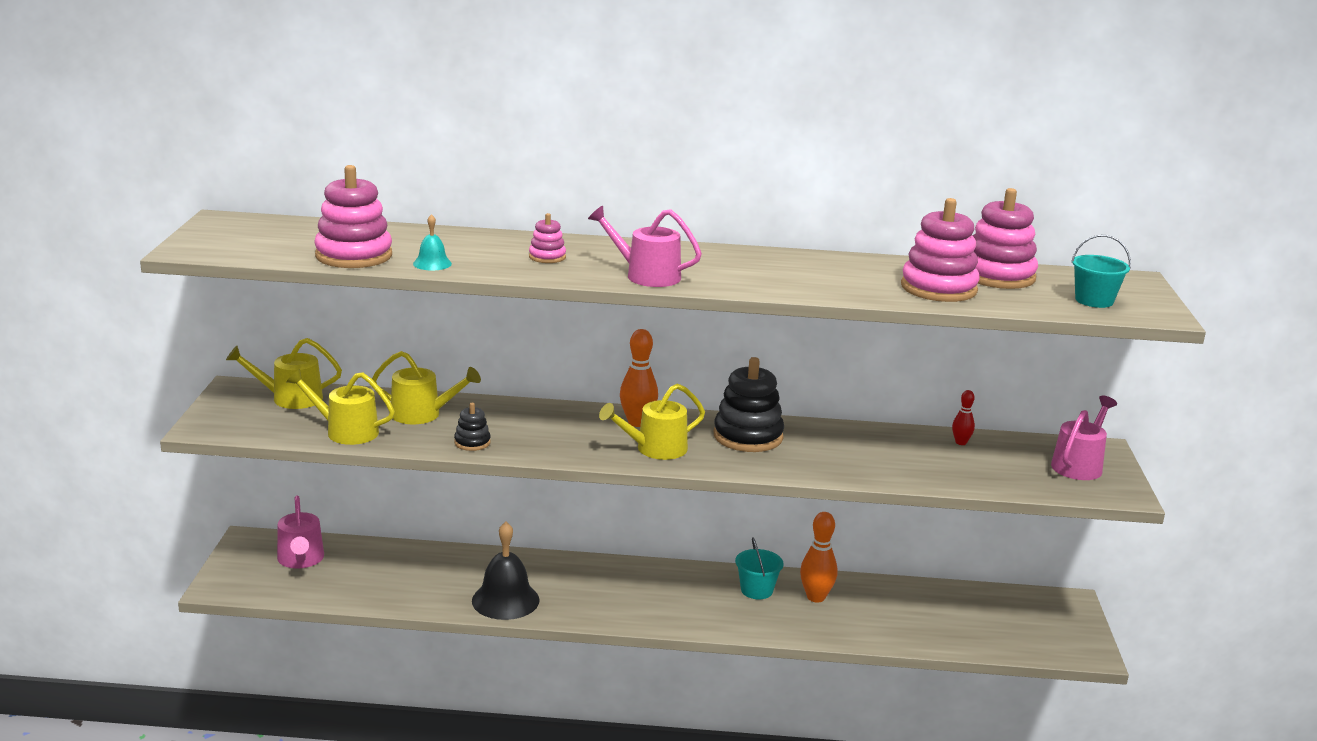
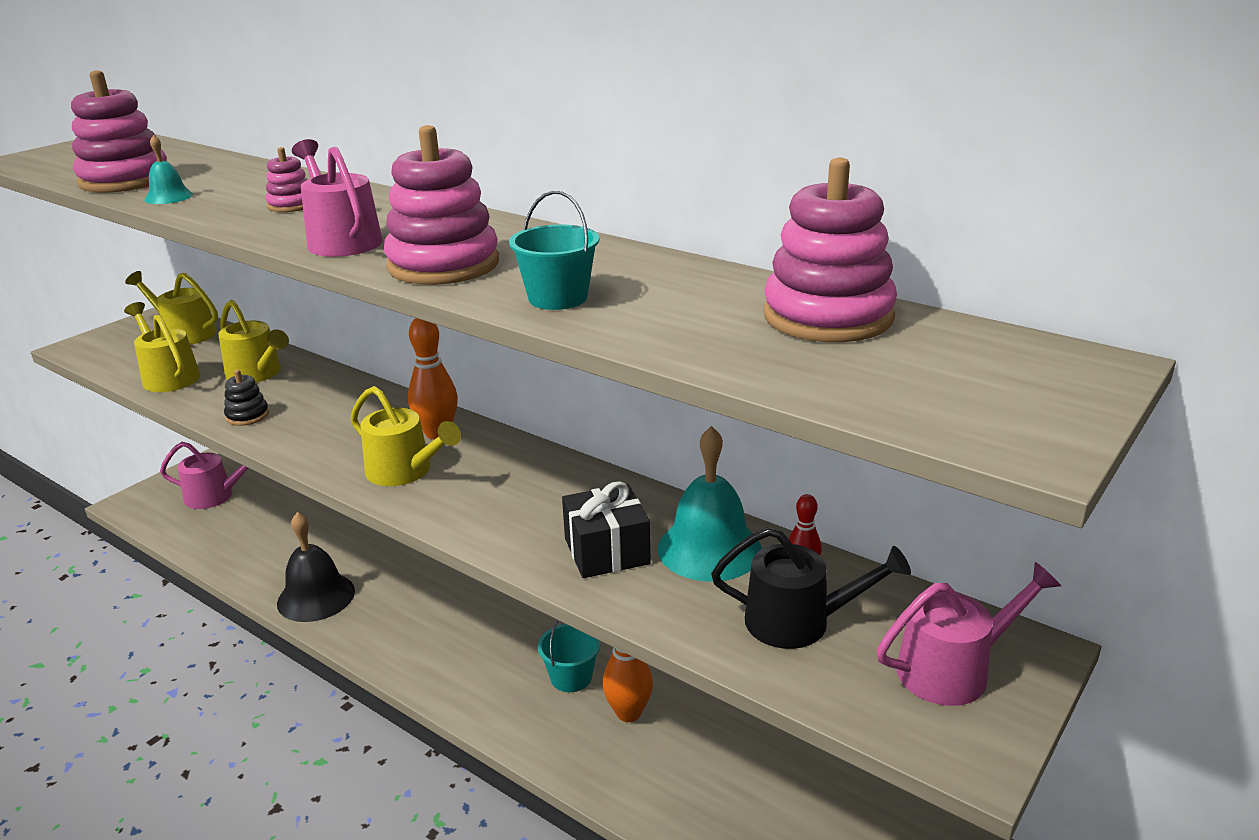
camera: 35 degrees right, 5 degrees up
pink watering can [277,495,324,569] -> pink watering can turned 105 degrees counterclockwise [160,442,248,509]
yellow watering can [599,383,705,460] -> yellow watering can turned 150 degrees counterclockwise [350,386,461,486]
black stacking toy [714,357,784,452] -> none
pink stacking toy [901,198,980,302] -> pink stacking toy moved to [384,125,499,285]
turquoise bucket [1071,235,1131,308] -> turquoise bucket moved to [509,191,599,310]
none -> black gift [562,481,651,578]
none -> turquoise bell [658,426,762,582]
none -> black watering can [711,527,911,649]

